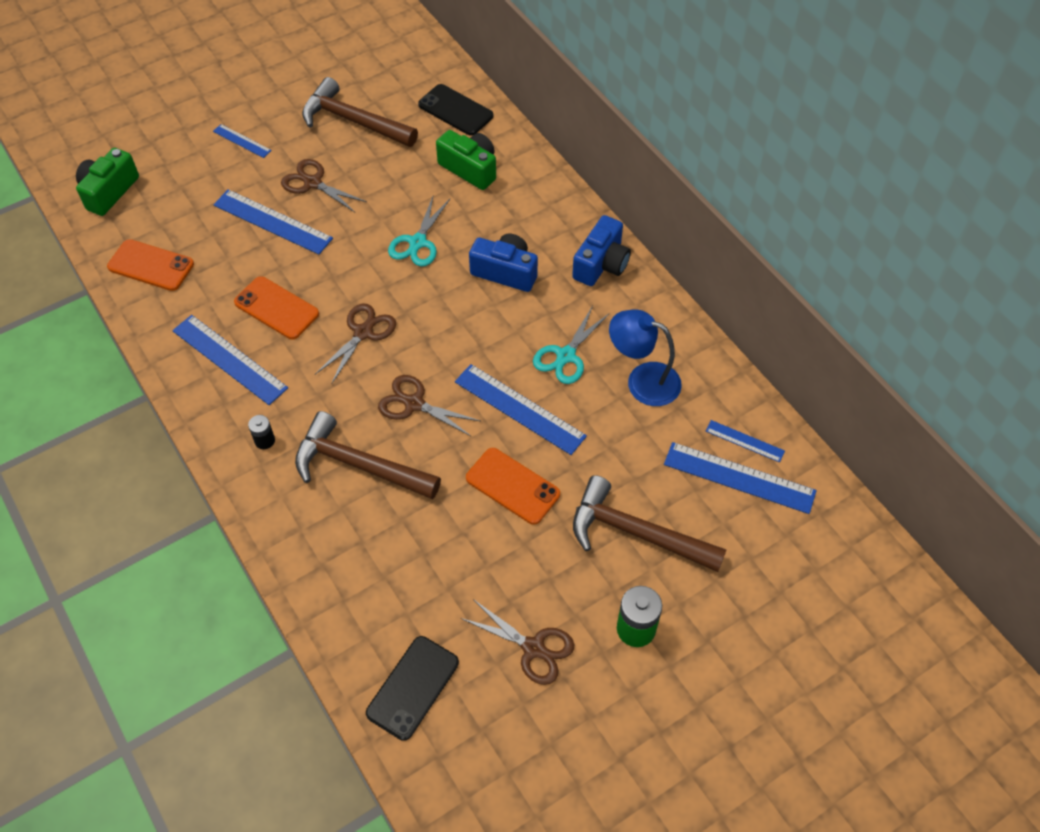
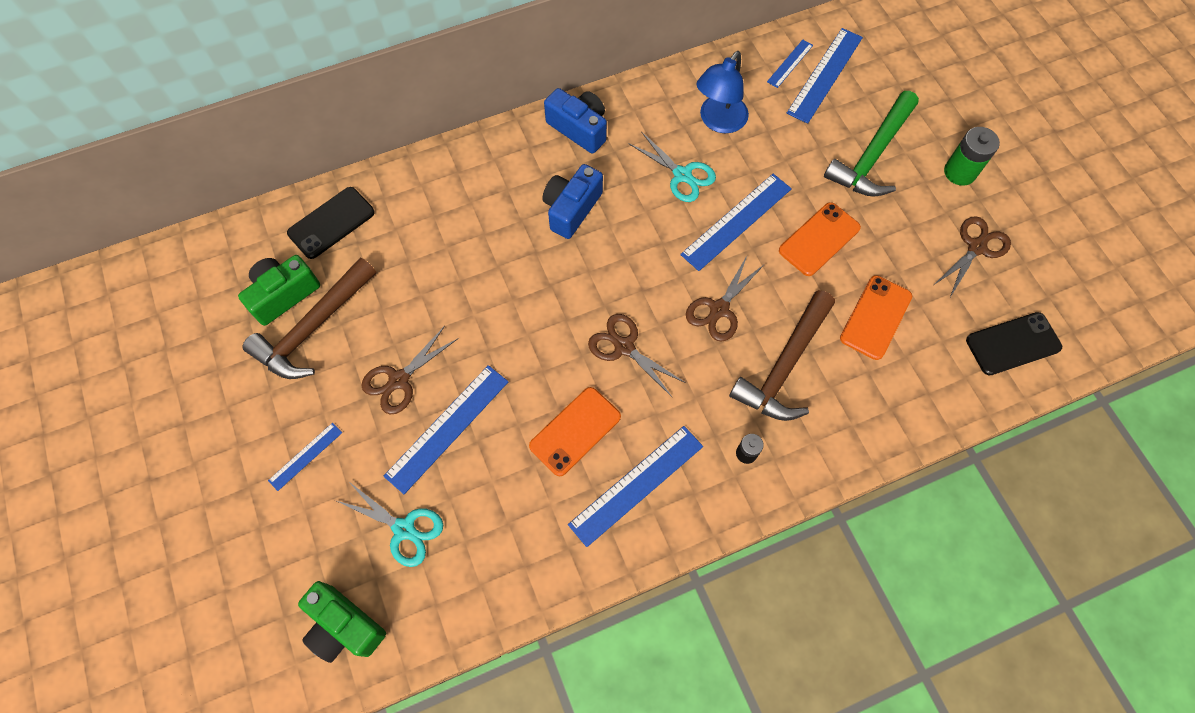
camera: 80 degrees left, 10 degrees up
orange phone [107,239,194,291] -> orange phone moved to [840,275,912,360]
black phone [366,636,459,741] -> black phone turned 60 degrees counterclockwise [966,312,1062,376]
turquoise scissors [388,196,450,267] -> turquoise scissors moved to [335,481,443,567]
green camera [436,130,496,190] -> green camera moved to [238,255,320,326]
brown hammer [573,475,726,572] -> green hammer [824,91,919,197]

